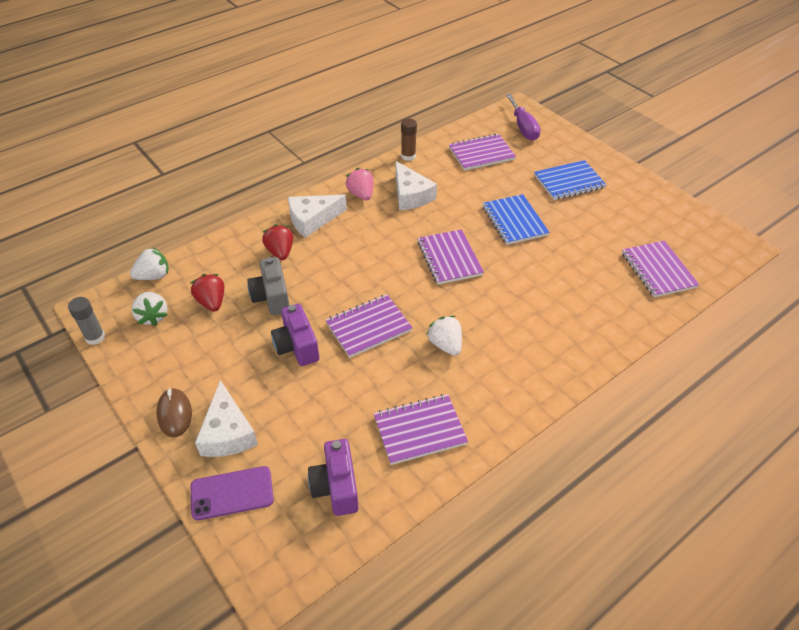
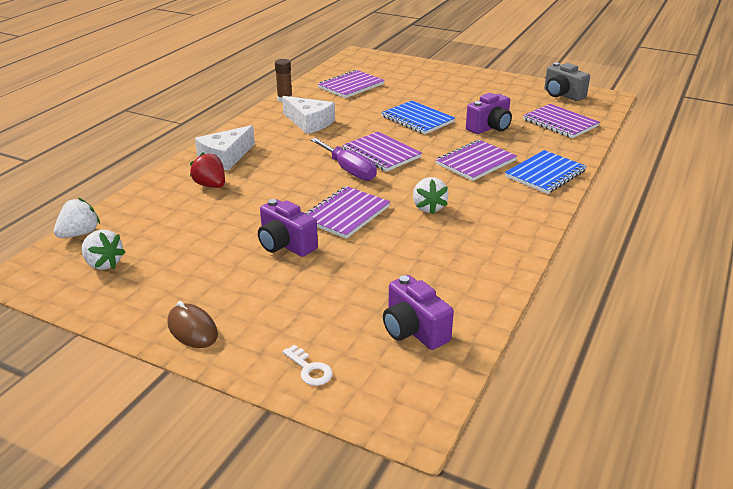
camera: 25 degrees left, 15 degrees down
grey glue stick [68,297,105,345] -> none
red strawberry [191,274,224,312] -> none
purple phone [191,466,274,521] -> white key [283,345,333,386]
white cheese [195,380,258,457] -> none
grey camera [247,257,290,315] -> grey camera moved to [544,63,590,101]
pink strawberry [345,168,373,200] -> none
purple notebook [374,394,468,465] -> purple notebook moved to [436,140,517,181]
white strawberry [427,316,462,356] -> white strawberry turned 135 degrees counterclockwise [413,177,449,214]
purple screwdriver [506,94,541,141] -> purple screwdriver moved to [311,138,377,181]
blue notebook [534,160,607,200] -> blue notebook moved to [505,150,587,194]
none -> purple camera [466,93,512,134]

